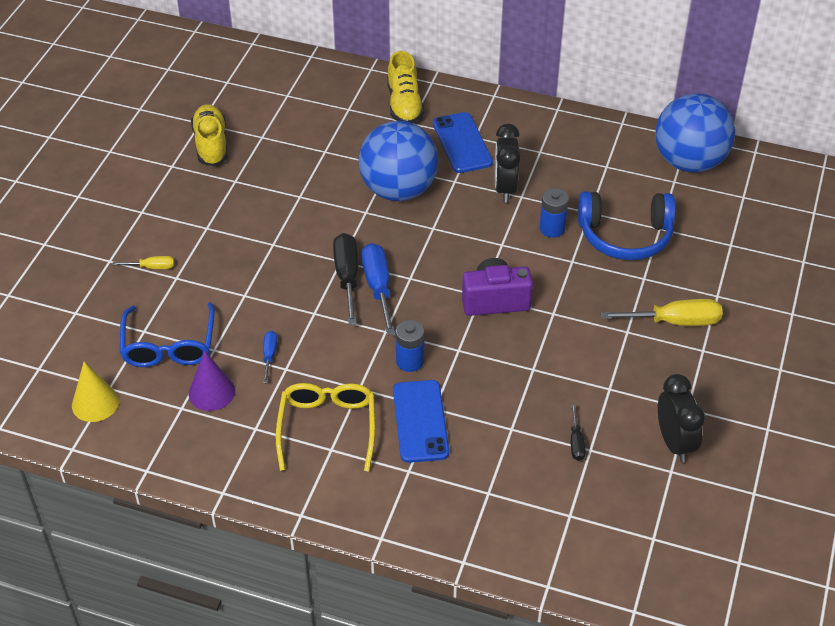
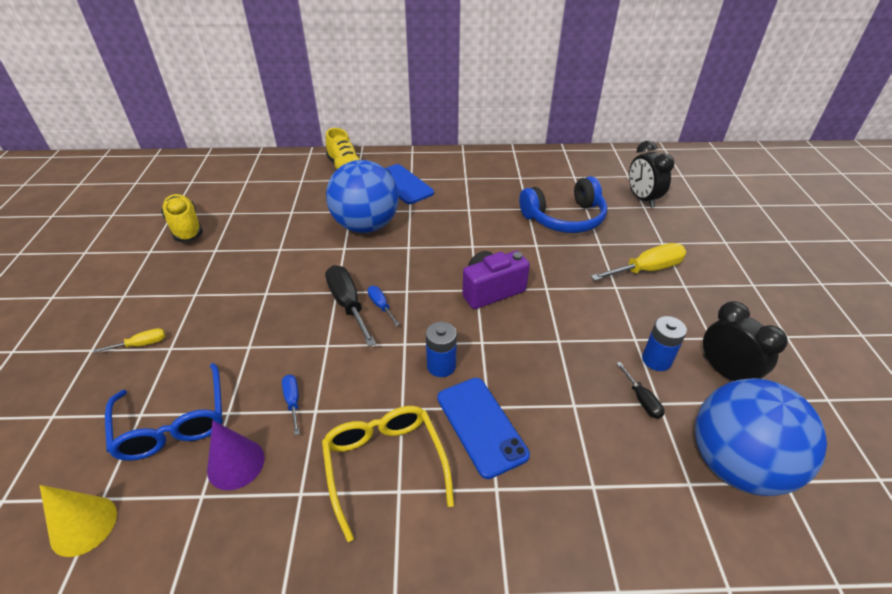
camera: 20 degrees left, 5 degrees down
blue screwdriver [361,243,395,335] -> blue screwdriver [368,286,400,326], size x0.53
black clock [495,124,521,202] -> black clock moved to [629,141,674,208]
blue battery [539,188,569,238] -> blue battery moved to [642,316,687,371]
blue ball [655,93,735,172] -> blue ball moved to [695,378,827,496]

